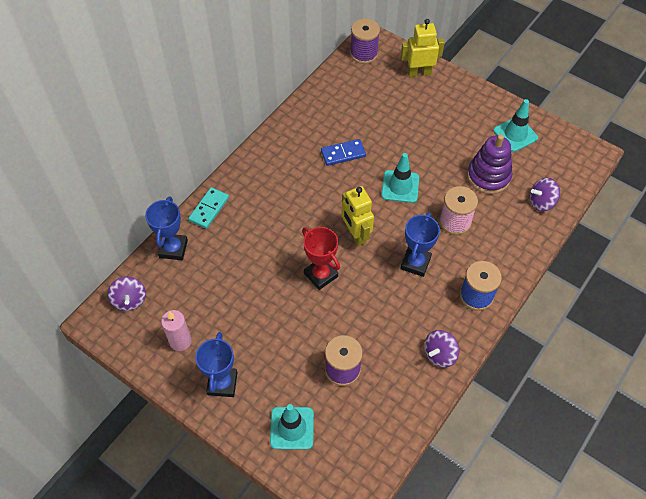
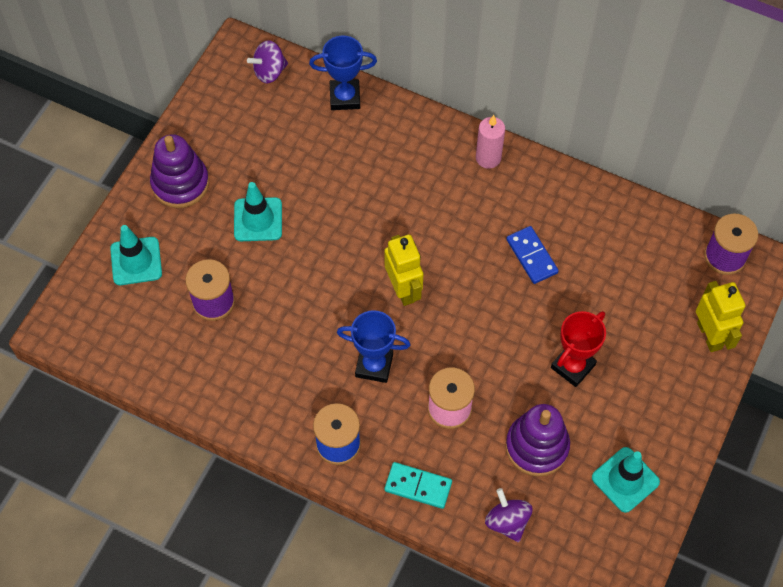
camera: 80 degrees right, 5 degrees up
pink candle [161,310,192,351] -> pink candle moved to [476,115,505,169]
turquoise domino [188,187,229,229] -> turquoise domino moved to [384,462,452,509]
blue trophy [195,332,237,397] -> purple stacking toy [150,134,209,208]
red trophy [302,227,340,290] -> red trophy moved to [551,311,606,387]
yellow robot [341,186,374,246] -> yellow robot turned 105 degrees clockwise [384,234,423,306]
turquoise traffic cone [381,153,419,203] -> turquoise traffic cone moved to [234,182,282,241]
purple spinning top [424,330,459,368] -> none

